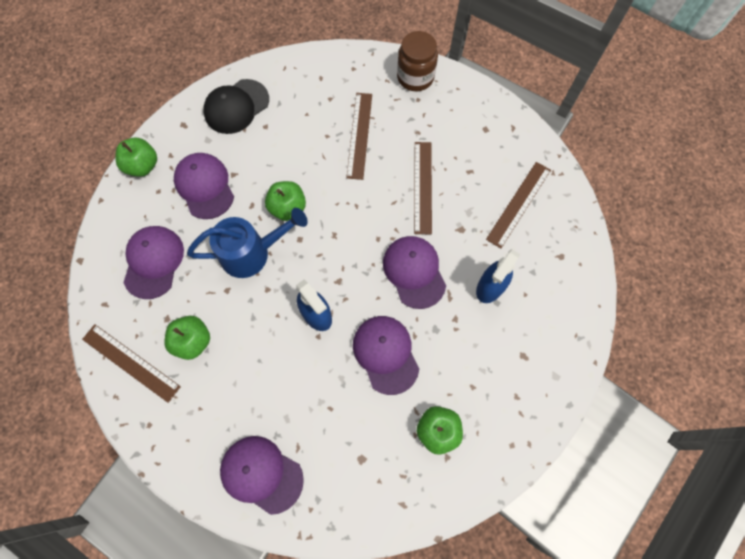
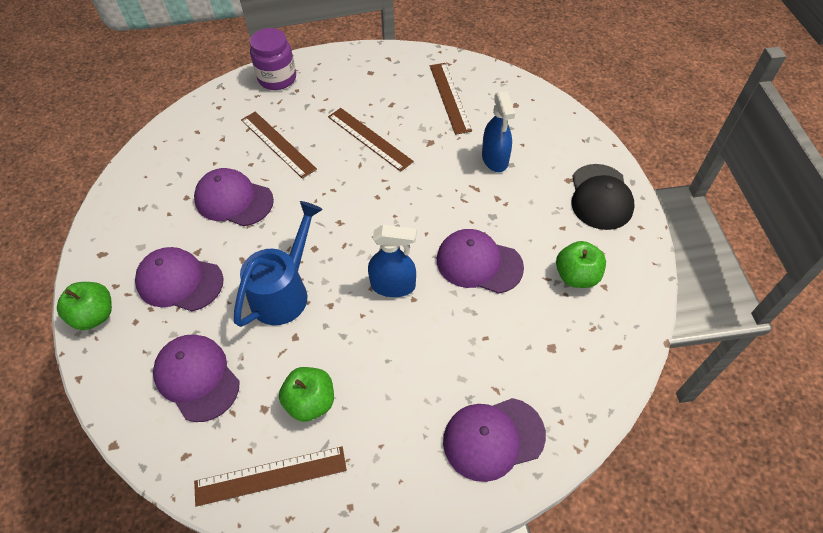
camera: 45 degrees left, 15 degrees down
black cap [203,79,269,134] -> black cap moved to [572,164,634,230]
green apple [265,181,306,221] -> none
purple cap [383,236,446,309] -> purple cap moved to [194,168,274,226]
brown jar [397,31,438,91] -> purple jar [250,28,296,90]

